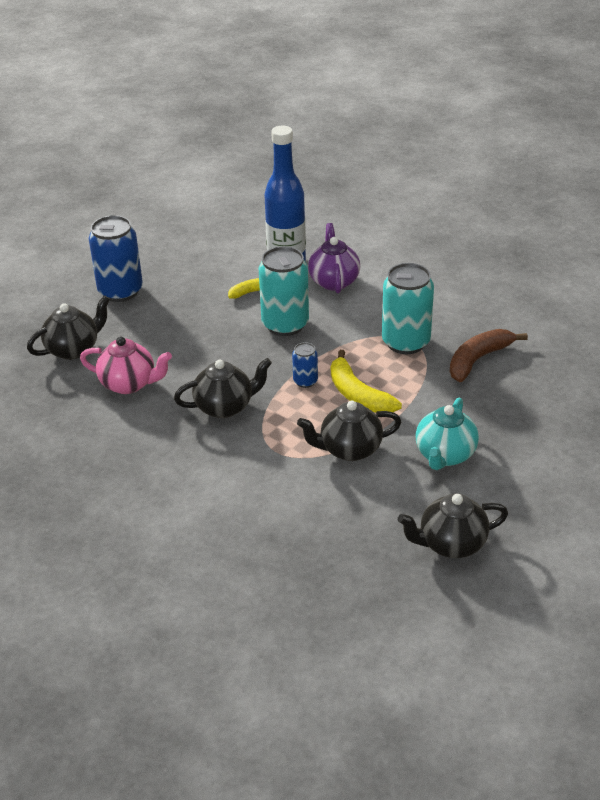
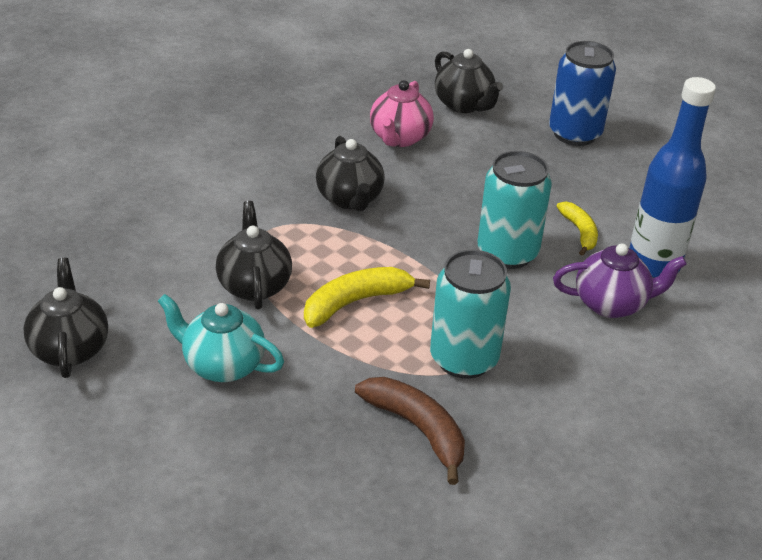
camera: 90 degrees right, 0 degrees up
blue can [292,342,318,388] -> none

